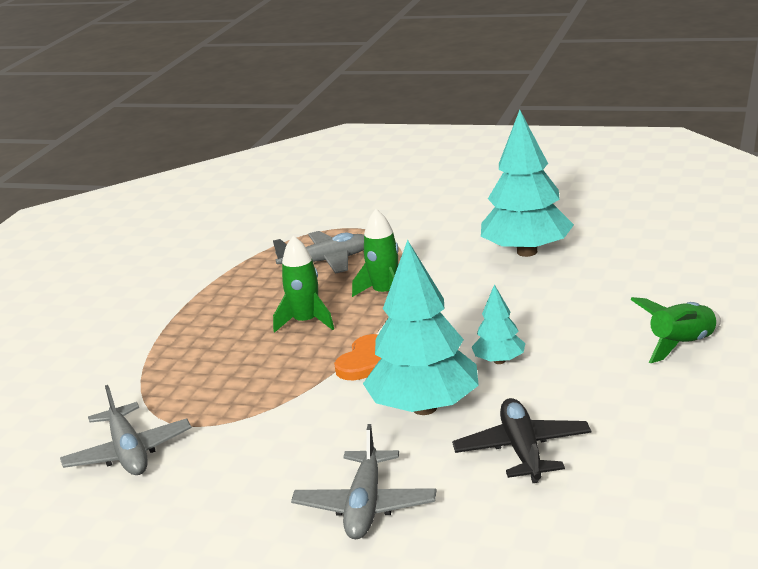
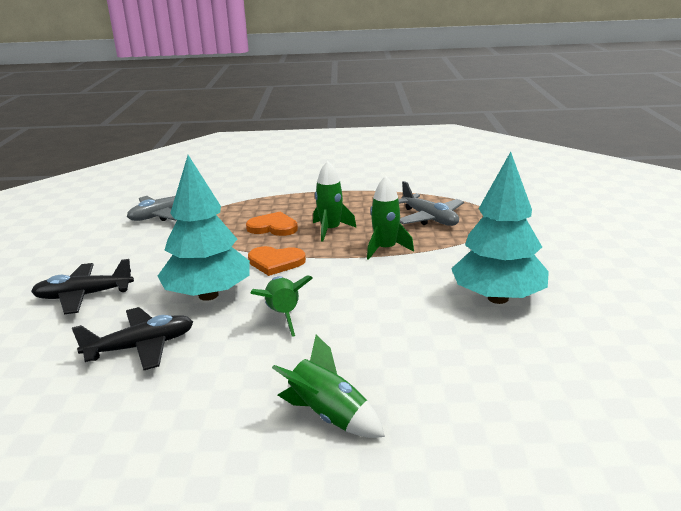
camera: 70 degrees right, 0 degrees up
grey plane [291,424,437,539] -> black plane [31,259,134,314]
turquoise tree [472,284,525,364] -> green rocket [250,276,313,337]
none -> orange heart [246,212,298,236]

